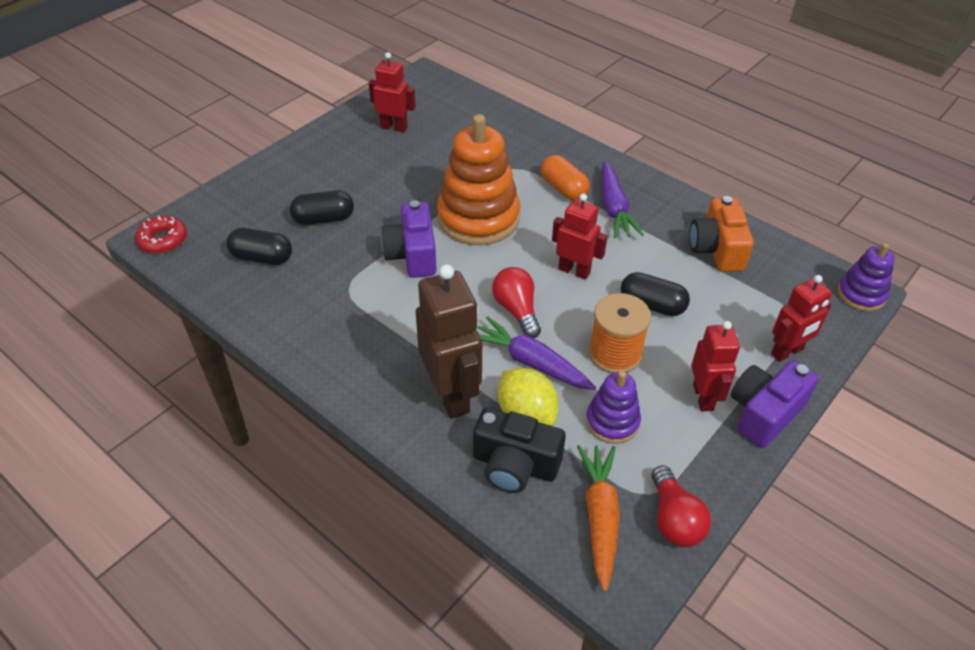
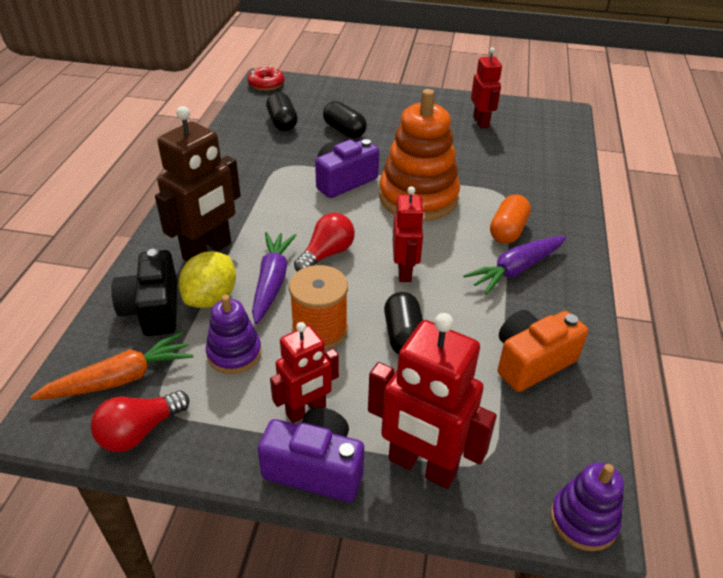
camera: 60 degrees right, 5 degrees down
red robot [771,275,832,362] -> red robot [368,313,497,489], size x1.59

